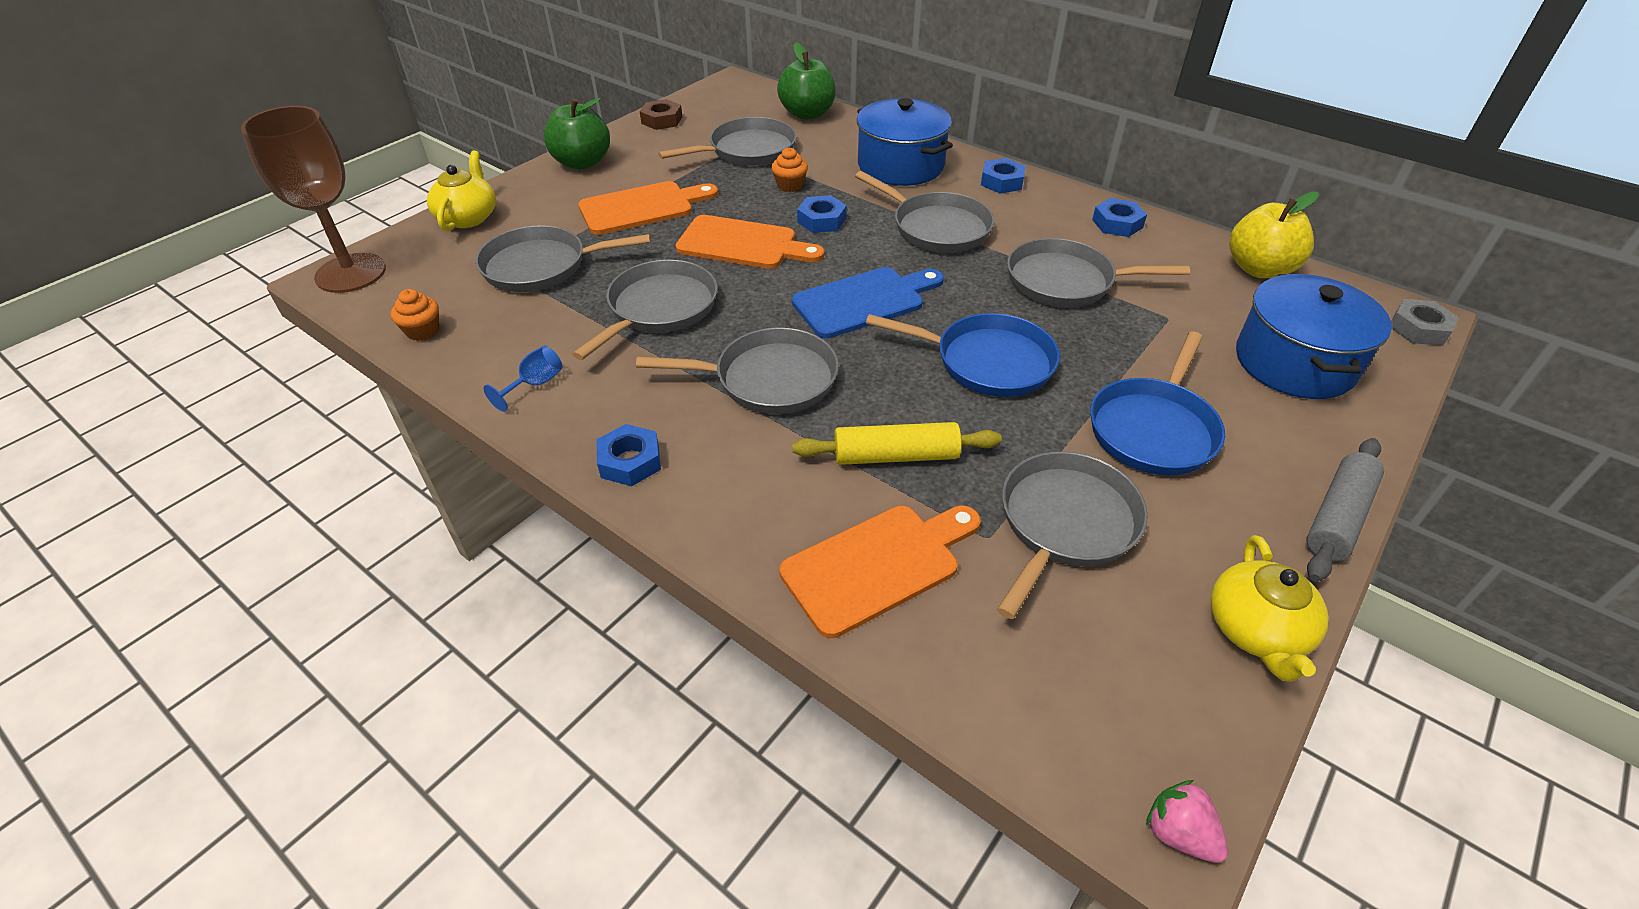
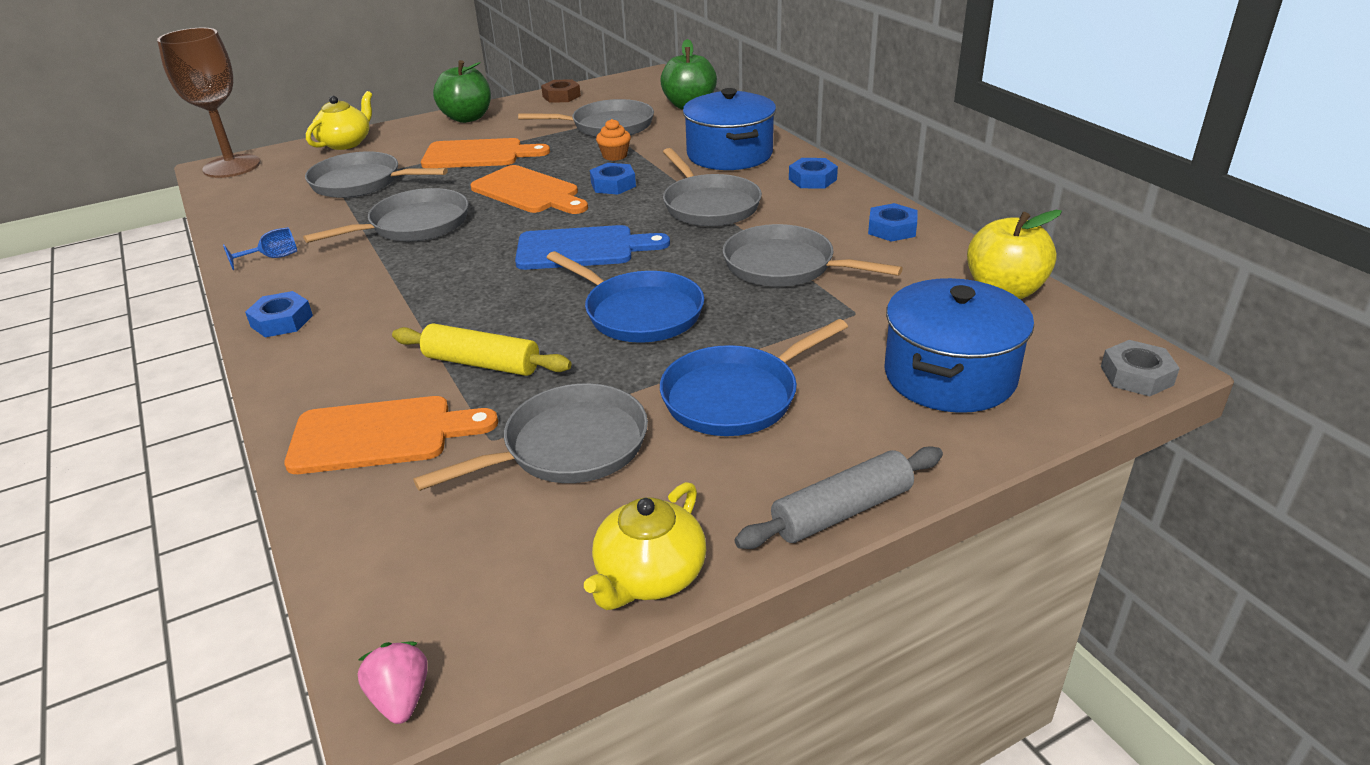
camera: 25 degrees right, 10 degrees down
orange cupcake [391,289,439,341] -> none
grey pan [636,327,839,414] -> none

